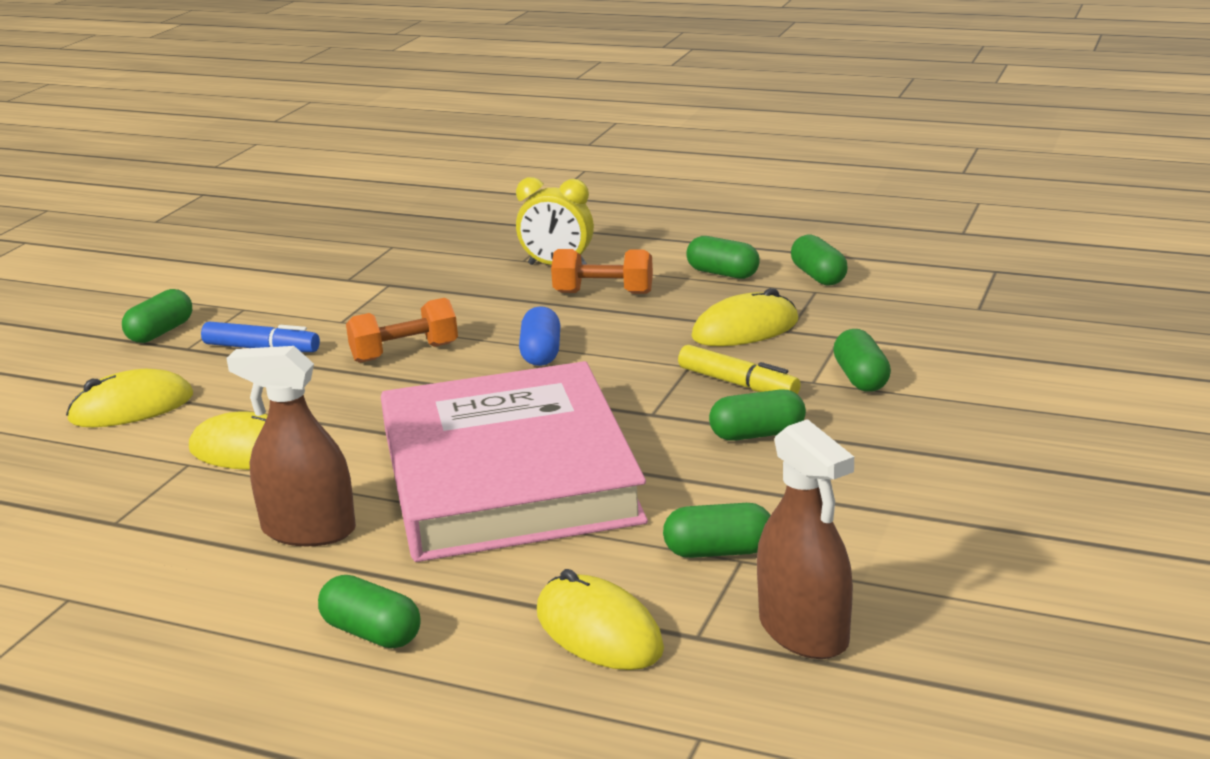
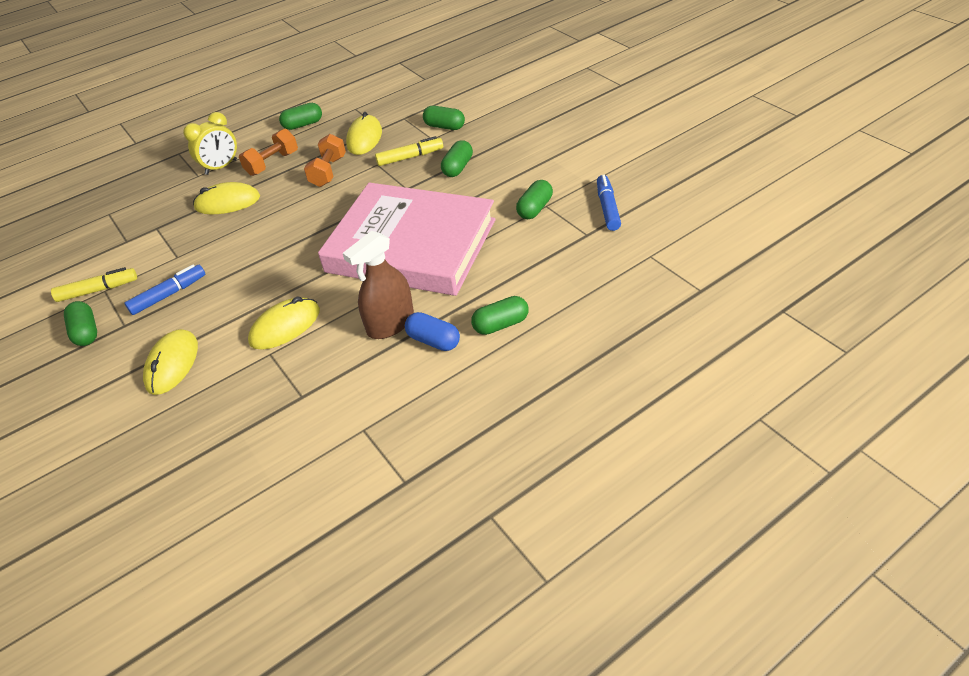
camera: 55 degrees left, 20 degrees up
orange dumbbell [346,298,458,363] -> orange dumbbell moved to [304,134,346,187]
blue capsule [519,306,561,366] -> blue capsule moved to [405,312,460,351]
yellow mouse [537,569,664,670] -> yellow mouse moved to [193,182,260,214]
brown spray bottle [757,419,854,659] -> blue marker [597,175,621,231]
green capsule [791,234,848,285] -> none
none -> yellow marker [51,267,137,302]

